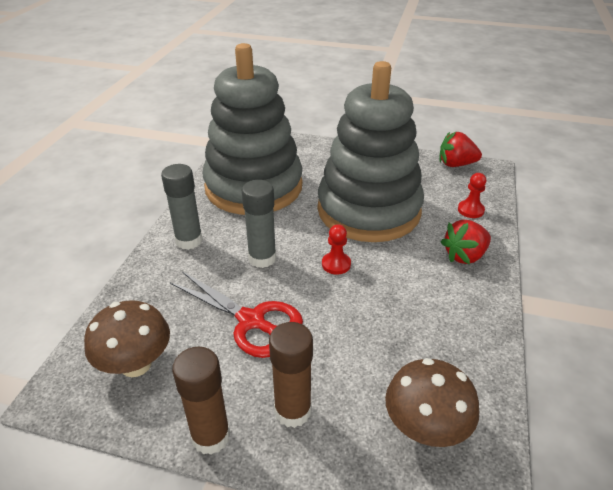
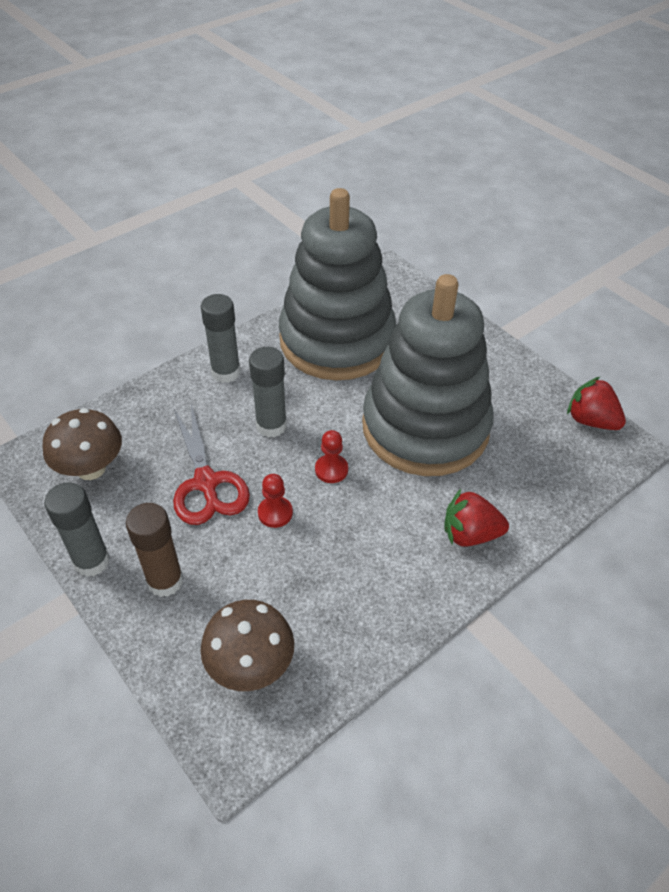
camera: 35 degrees right, 10 degrees up
brown glue stick [172,347,230,455] -> grey glue stick [44,482,110,577]
red pawn [458,173,486,218] -> red pawn moved to [258,474,293,528]

